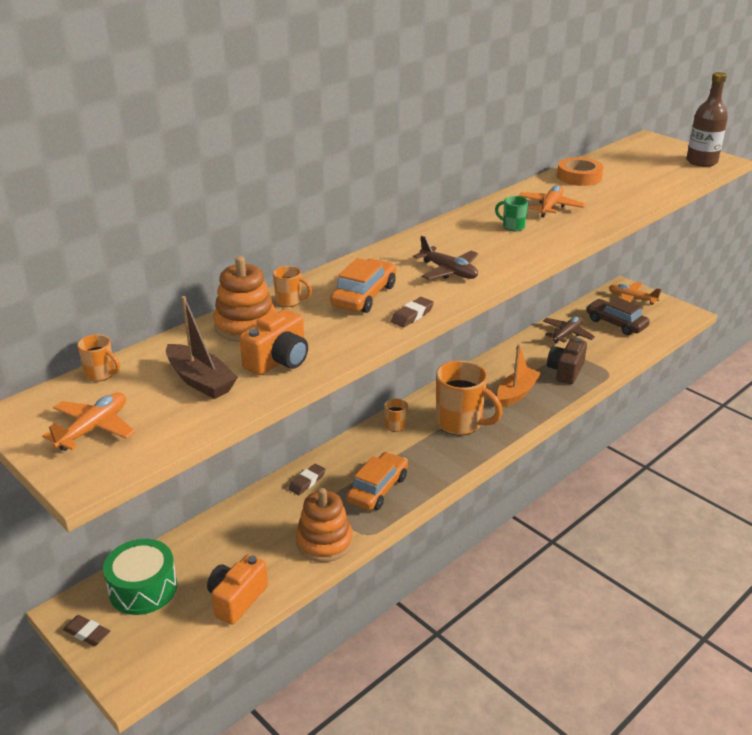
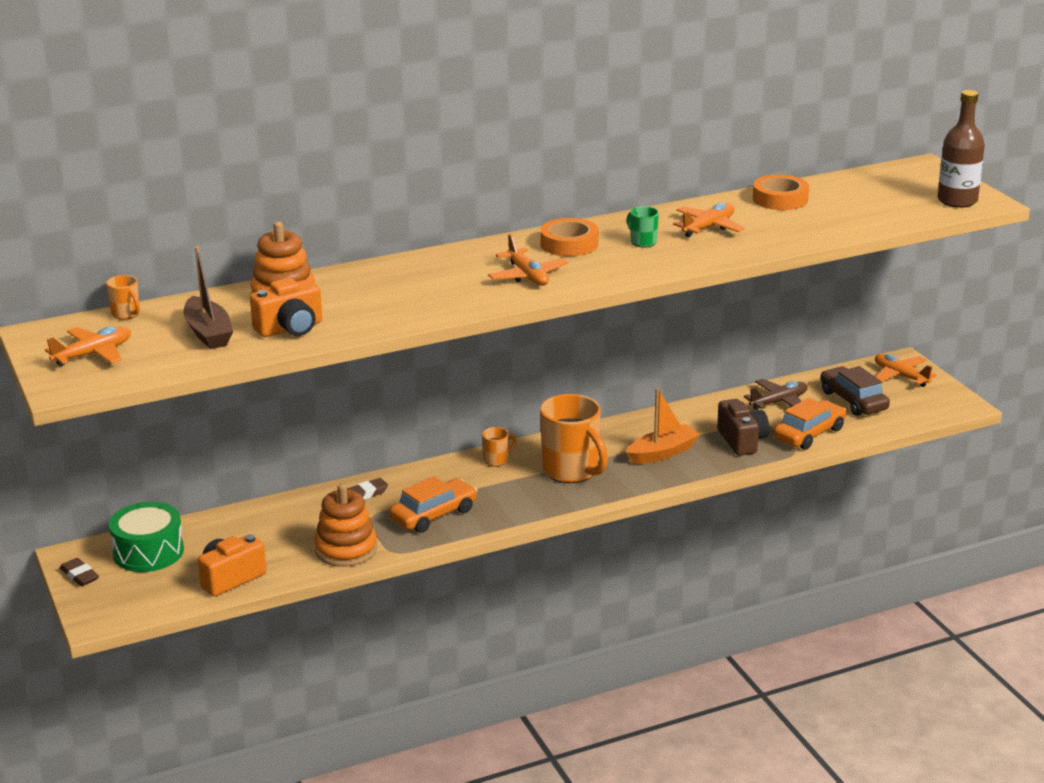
camera: 20 degrees right, 5 degrees down
orange mug [273,266,312,307] -> none
orange car [330,258,396,313] -> orange car moved to [773,398,846,450]
brown eraser [391,297,434,328] -> none
brown plane [413,236,478,280] -> orange plane [488,234,569,286]
brown camera [547,338,587,384] -> brown camera turned 120 degrees clockwise [717,399,769,456]
none -> orange tape [540,218,599,256]

